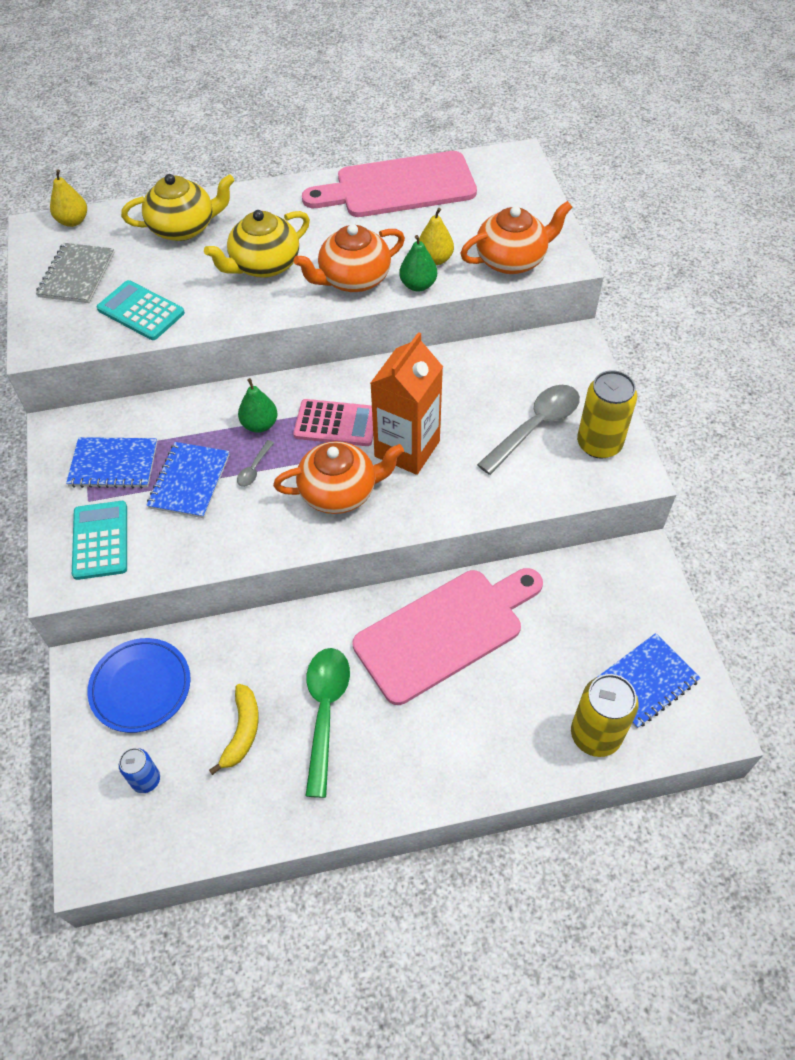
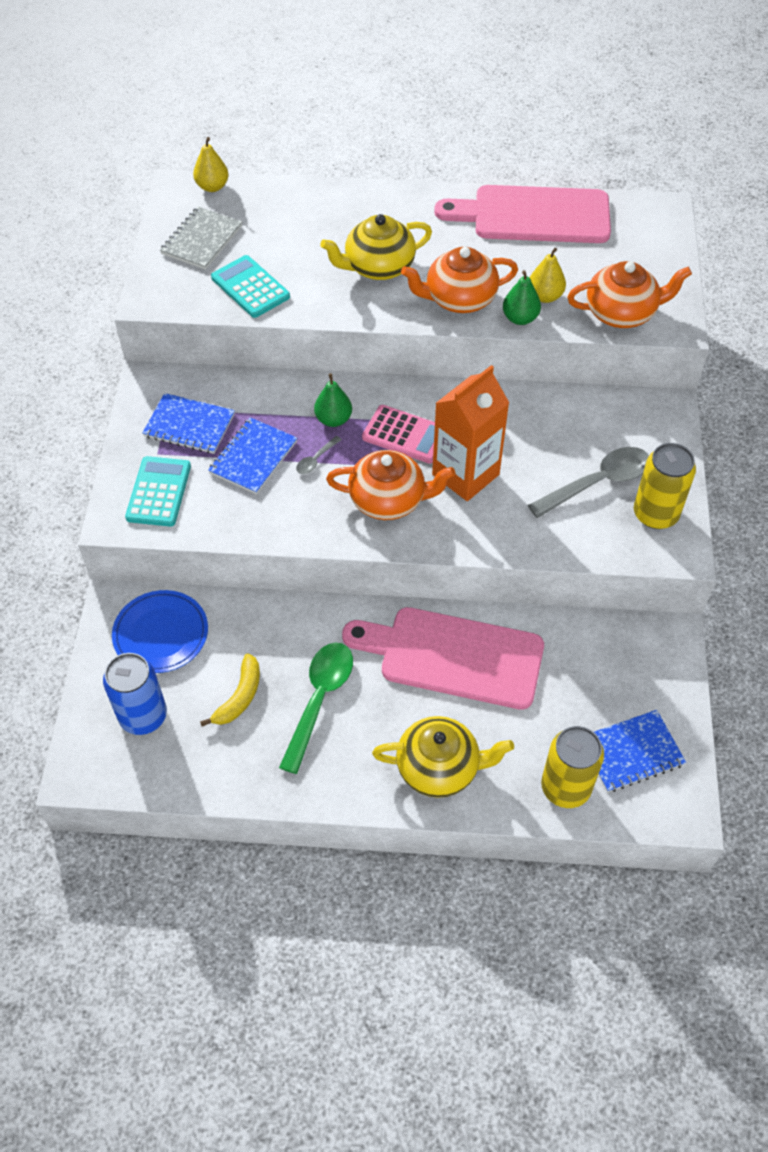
camera: 15 degrees right, 0 degrees up
blue can [119,748,160,793] -> blue can [103,653,167,735], size x1.76
yellow teapot [121,174,235,241] -> yellow teapot moved to [372,716,514,798]
pink cutting board [352,568,543,705] -> pink cutting board turned 150 degrees counterclockwise [342,607,544,710]

